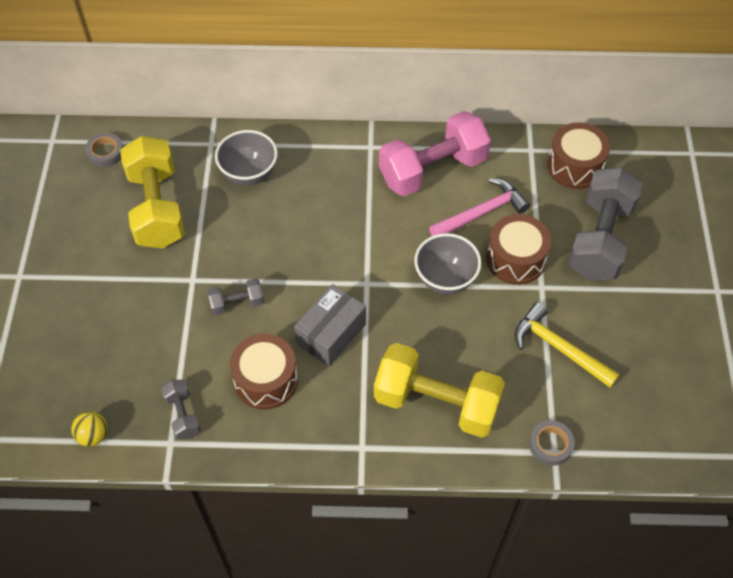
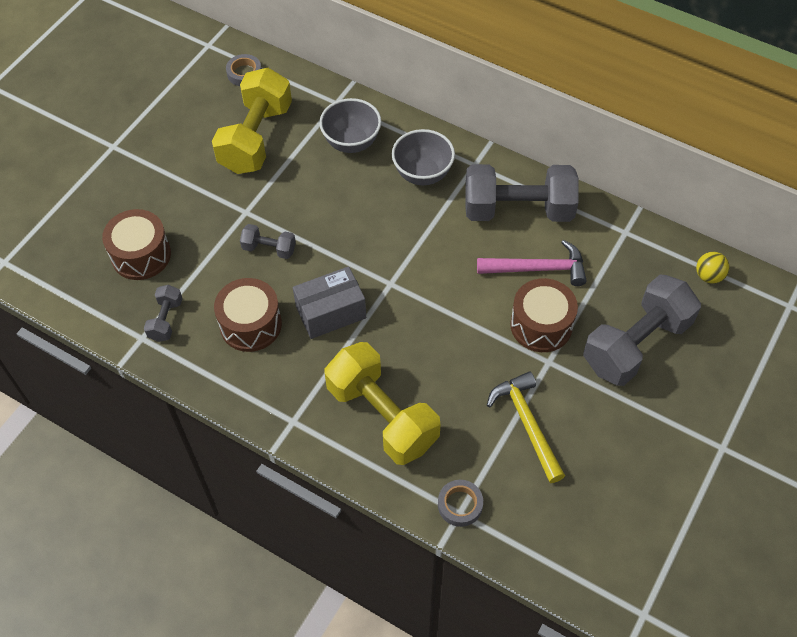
camera: 30 degrees right, 0 degrees up
yellow ball [71,411,107,447] -> yellow ball moved to [696,252,730,284]
pink dumbbell [379,111,491,196] -> grey dumbbell [465,164,579,222]
grey bowl [414,233,482,294] -> grey bowl moved to [392,129,455,185]
brown drum [547,123,610,189] -> brown drum moved to [102,209,171,280]

